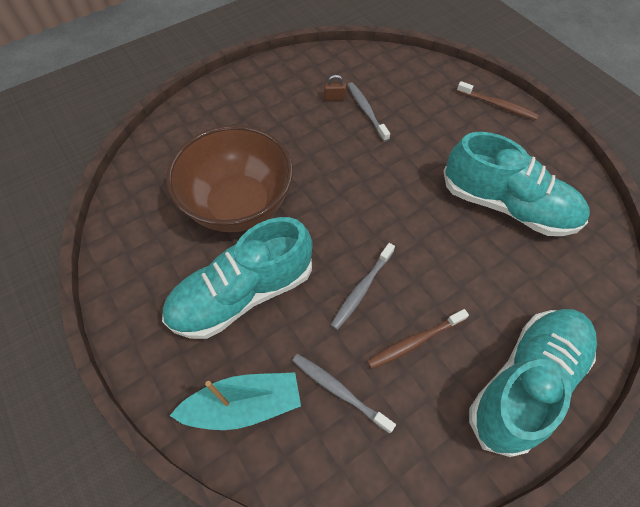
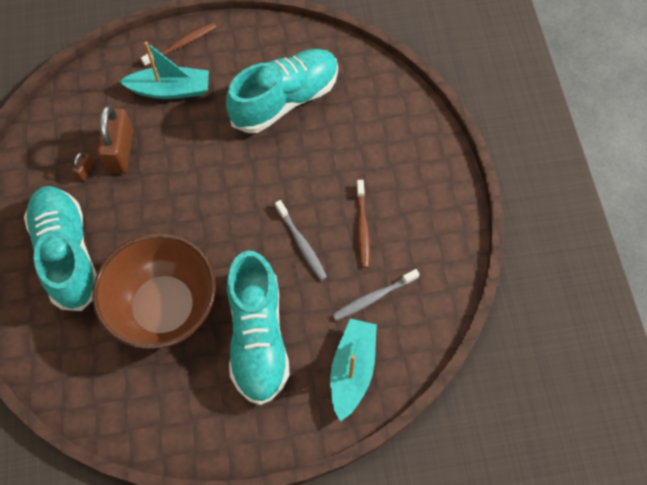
camera: 65 degrees left, 5 degrees up
grey toothbrush [348,82,390,142] -> brown padlock [97,105,133,174]
turquoise shoe [469,309,597,457] -> turquoise shoe moved to [24,186,97,311]
none -> turquoise boat [119,42,209,99]

